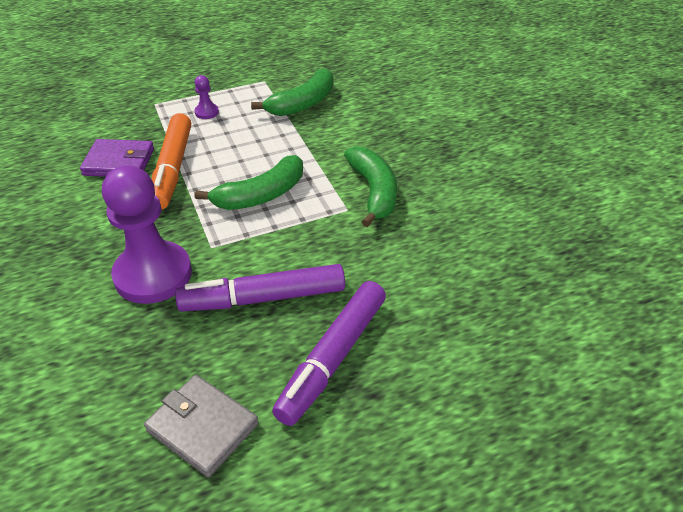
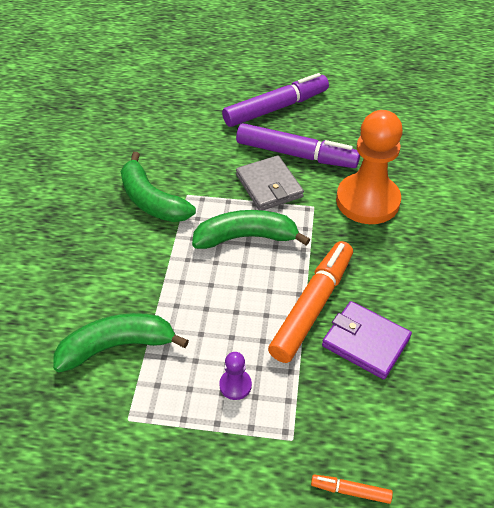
camera: 150 degrees left, 5 degrees up
purple pawn [102,165,192,304] -> orange pawn [336,110,403,224]
grey wallet [144,375,259,477] -> grey wallet moved to [236,155,304,210]
green banana [344,146,397,227] -> green banana turned 60 degrees counterclockwise [121,152,196,222]
none -> orange marker [311,475,393,504]

